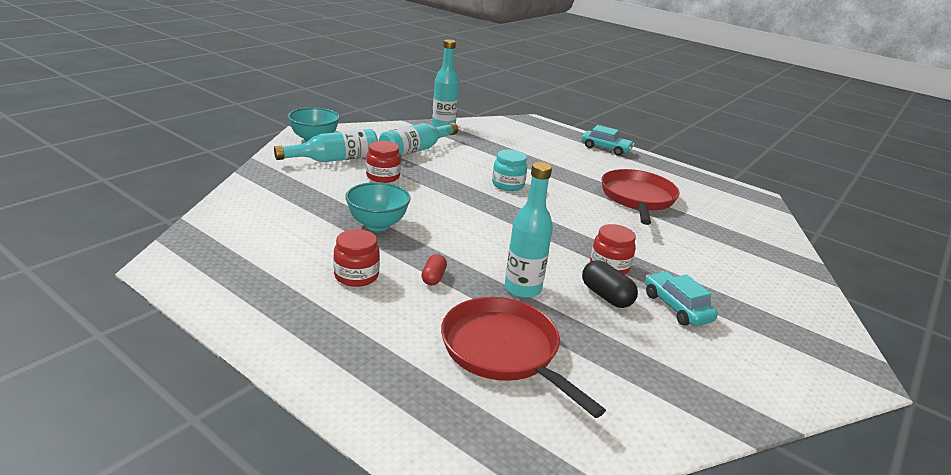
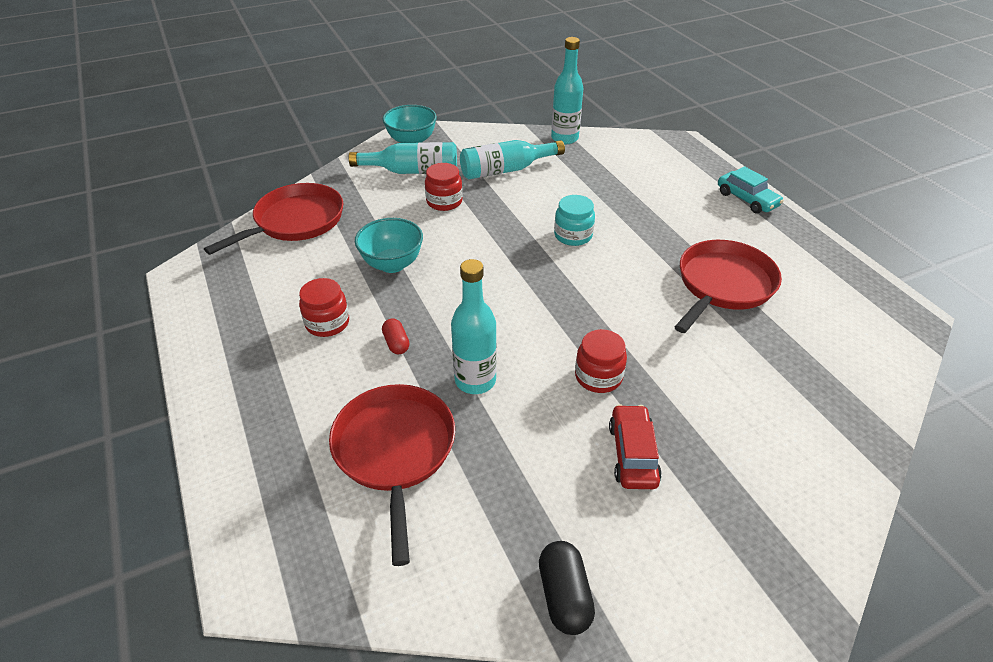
camera: 30 degrees right, 15 degrees up
red capsule [421,254,447,285] -> red capsule turned 60 degrees counterclockwise [382,318,409,354]
black capsule [582,260,638,308] -> black capsule moved to [539,541,595,635]
turquoise car [645,272,718,326] -> red car [609,404,662,489]
none -> red pan [204,183,344,255]

